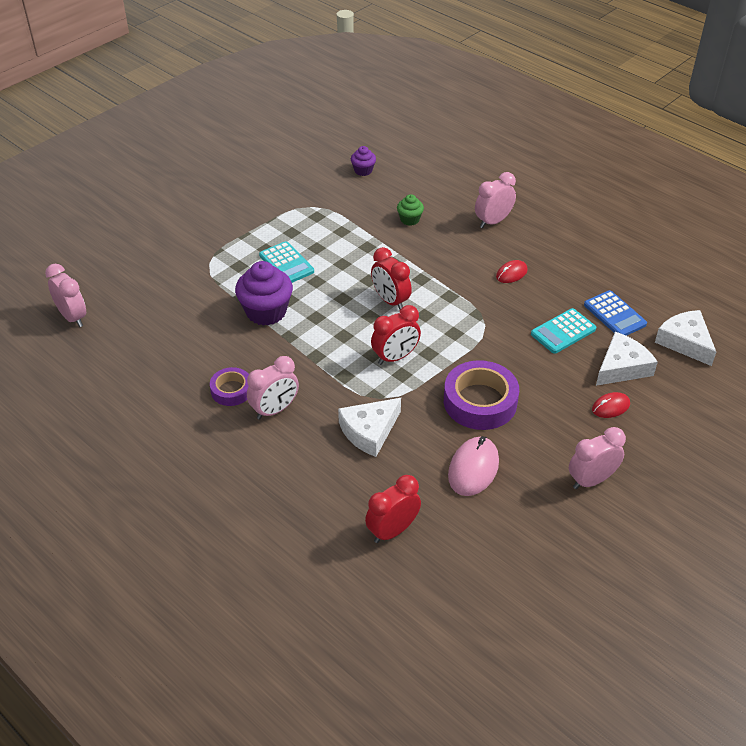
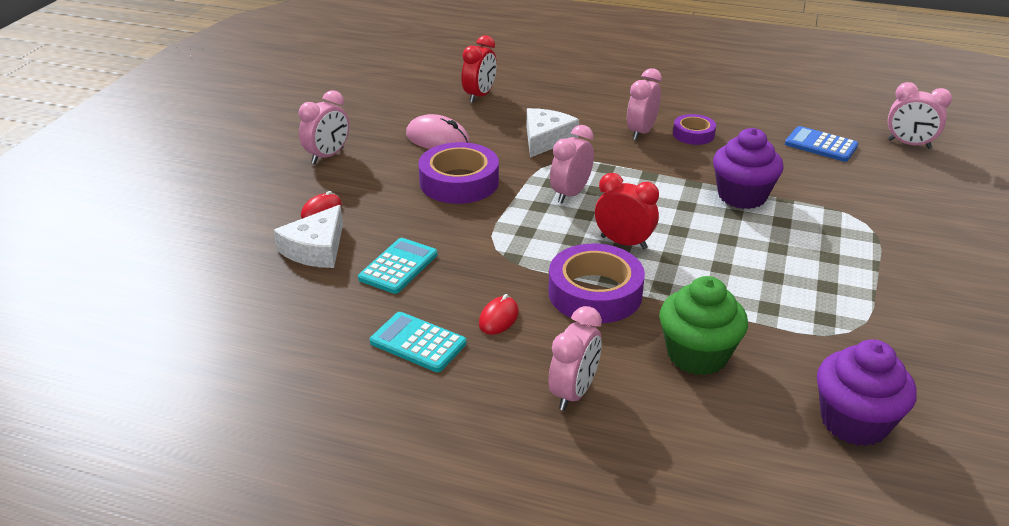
camera: 155 degrees right, 10 degrees down
turquoise calculator [259,241,314,283] -> turquoise calculator moved to [370,312,466,372]
purple cupcake [351,146,376,176] -> purple cupcake [817,339,917,446], size x1.92
red clock [371,305,421,365] -> pink clock [550,125,594,203]
green cupcake [397,194,424,226] -> green cupcake [659,276,748,375], size x1.92
pink mouse [448,436,499,496] -> pink mouse turned 60 degrees counterclockwise [406,114,470,149]
blue calculator [584,290,647,336] -> blue calculator moved to [785,126,858,162]
white cheese [655,310,716,366] -> none
none -> purple tape [548,244,645,323]

